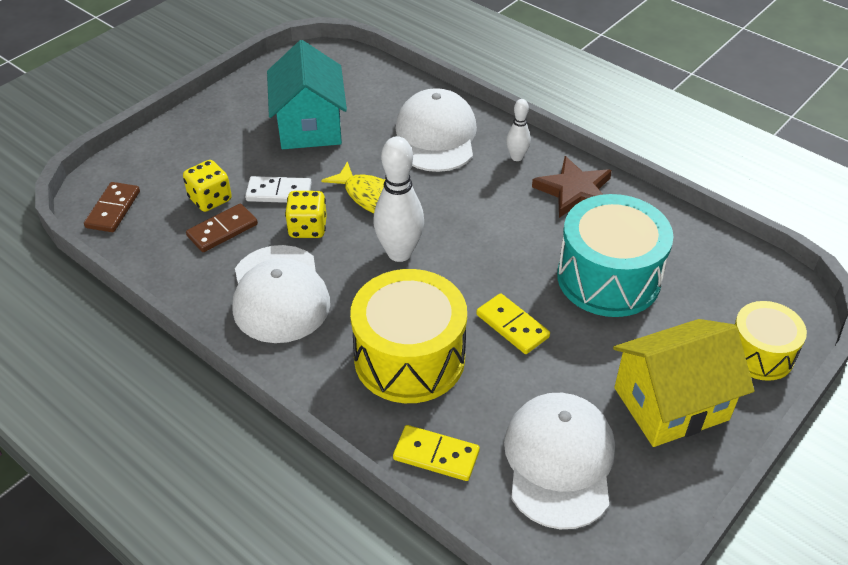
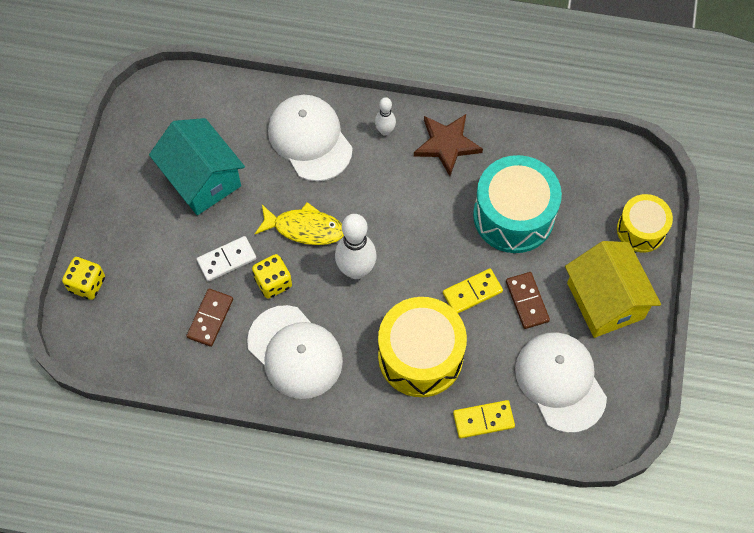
camera: 30 degrees left, 20 degrees up
brown domino [84,182,140,232] -> brown domino moved to [506,272,550,329]
yellow dice [183,160,232,212] -> yellow dice moved to [62,257,105,300]
yellow domino [476,293,550,354] -> yellow domino turned 45 degrees counterclockwise [443,269,503,313]
yellow house [613,319,754,447] -> yellow house turned 60 degrees counterclockwise [565,241,661,338]

